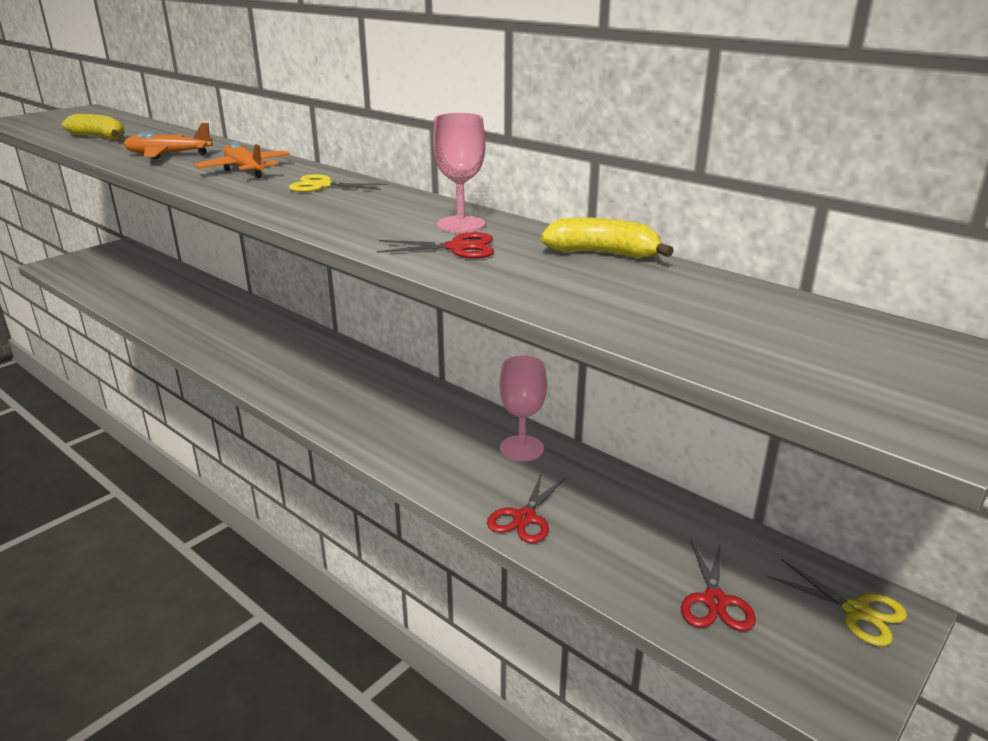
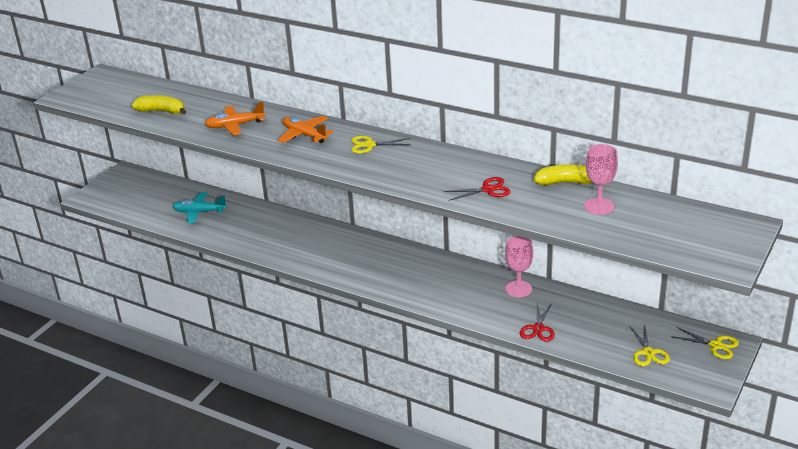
camera: 10 degrees left, 5 degrees up
pink goblet [433,113,486,233] -> pink goblet moved to [584,144,618,215]
red scissors [681,541,756,631] -> yellow scissors [630,324,670,366]
none -> turquoise plane [172,192,227,223]

